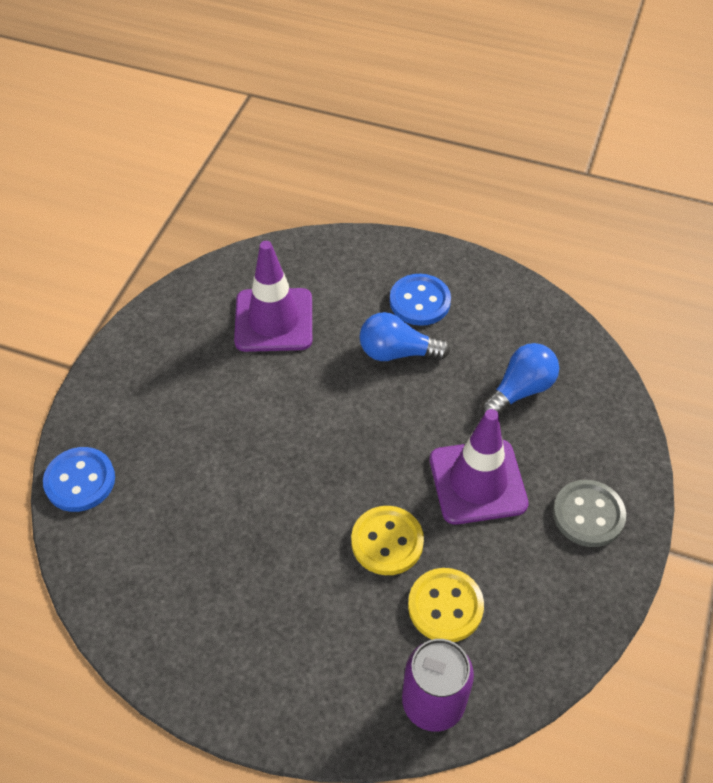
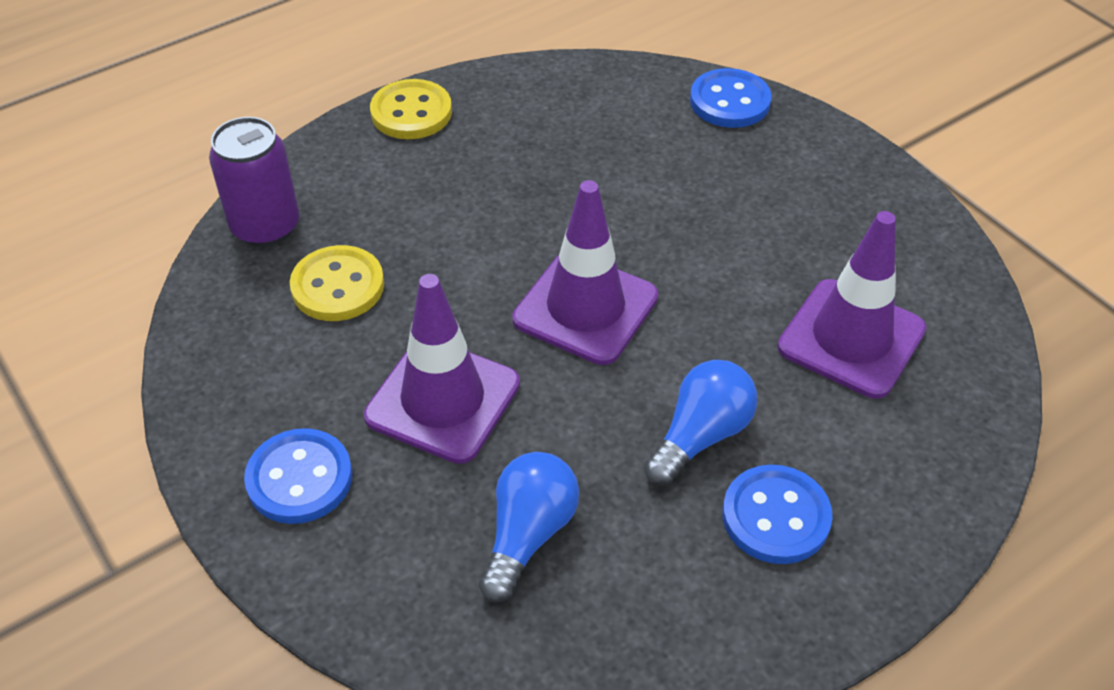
camera: 125 degrees right, 5 degrees down
yellow button [351,506,424,575] -> yellow button moved to [370,79,452,139]
blue light bulb [481,343,559,415] -> blue light bulb turned 150 degrees counterclockwise [479,452,579,603]
grey button [553,480,626,547] -> blue button [244,428,352,524]
none -> purple traffic cone [512,180,658,365]

